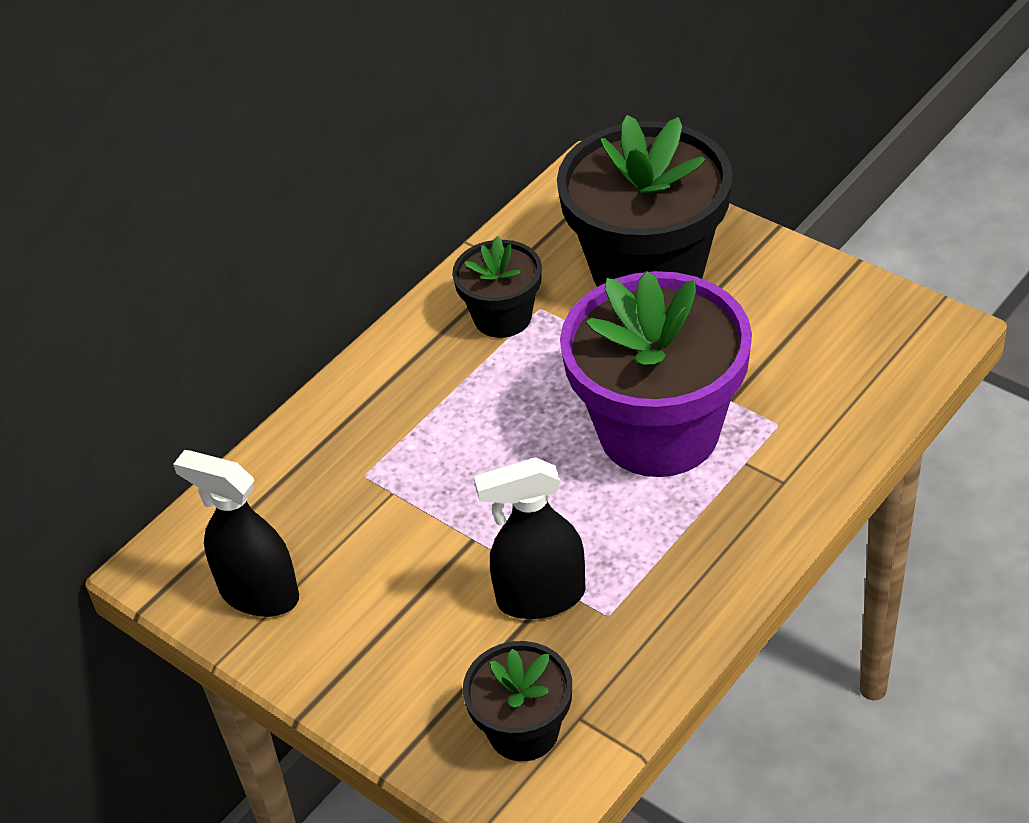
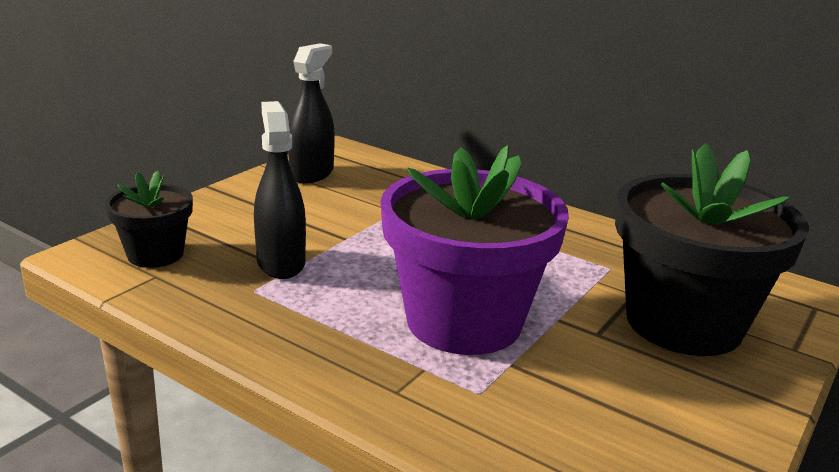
camera: 80 degrees right, 20 degrees down
black flower pot [452,236,542,338] -> none

